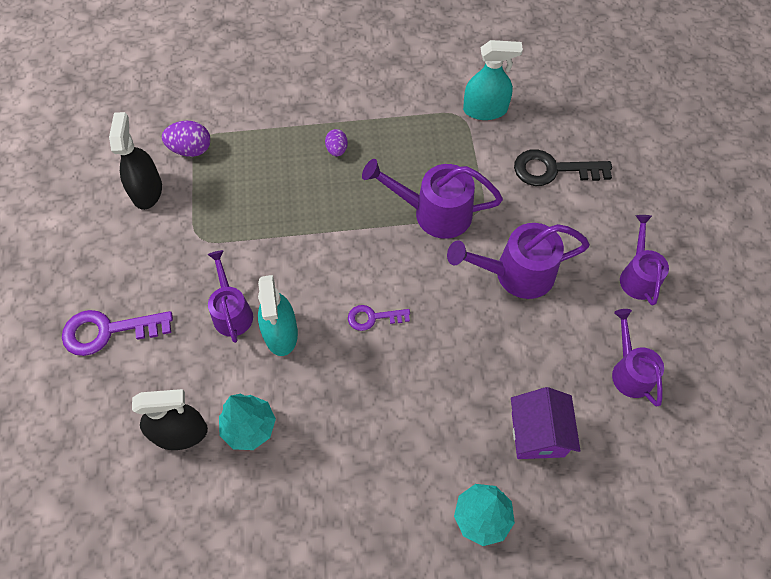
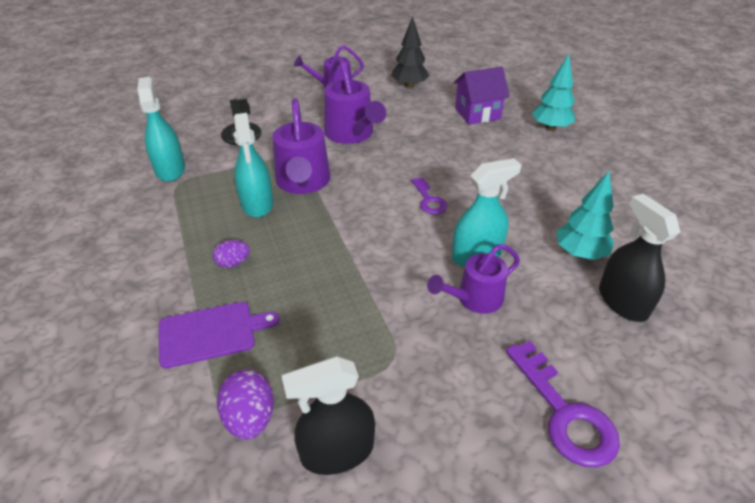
camera: 105 degrees left, 20 degrees down
purple watering can [612,309,664,407] -> black tree [391,16,429,88]
none -> purple cutting board [159,302,279,369]
none -> turquoise spray bottle [234,113,273,218]

